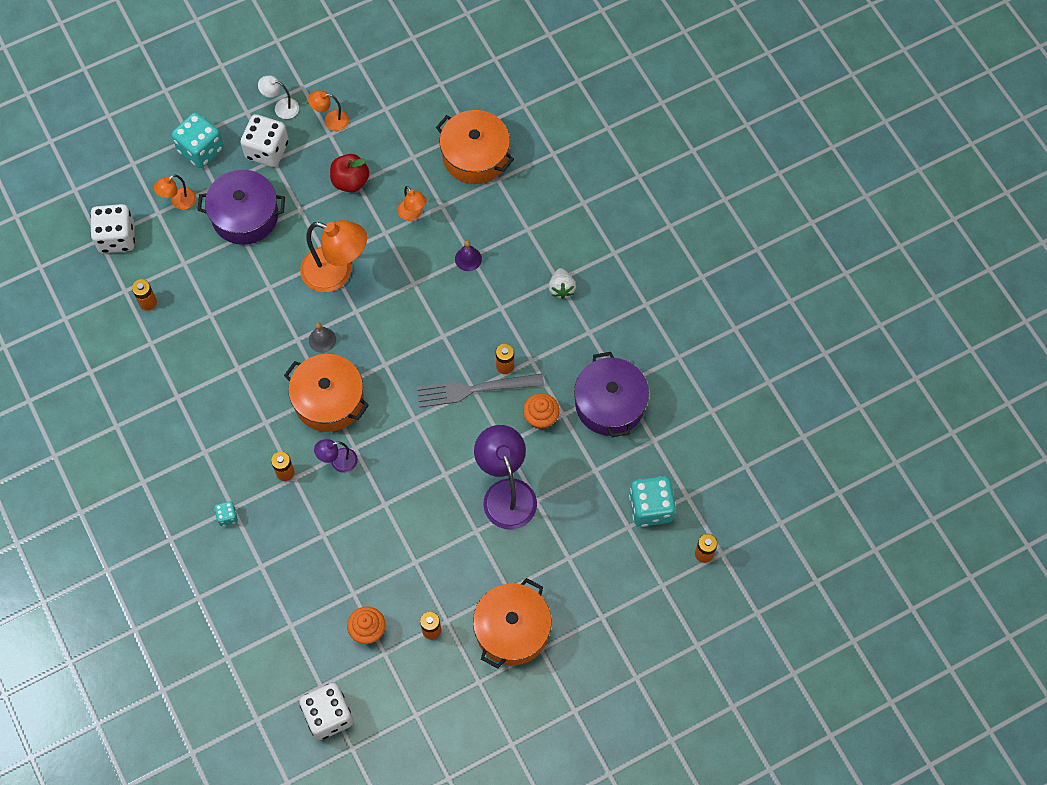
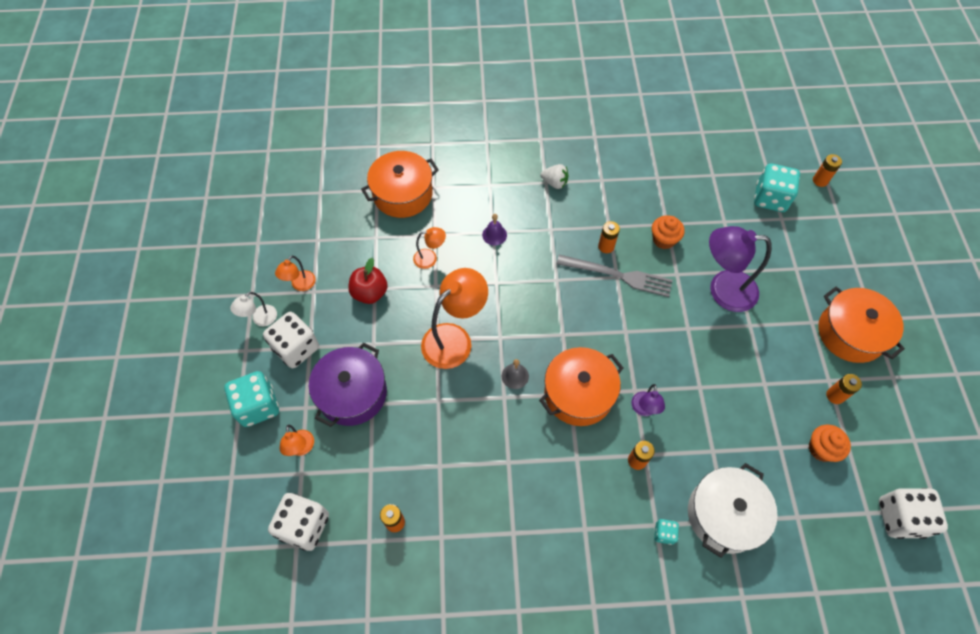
camera: 65 degrees left, 5 degrees down
grey fork [417,374,544,407] -> grey fork turned 90 degrees counterclockwise [557,255,673,297]
purple pot [574,352,649,437] -> none
none -> white pot [688,463,778,558]

